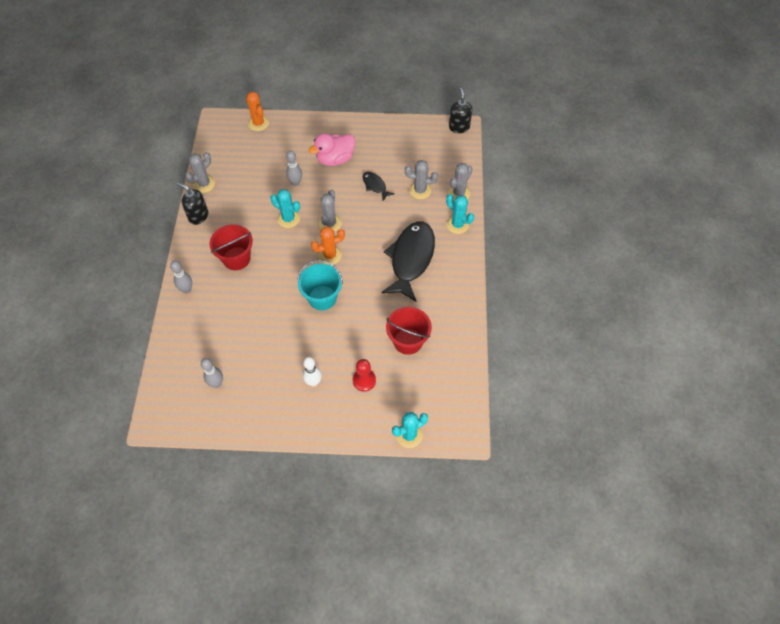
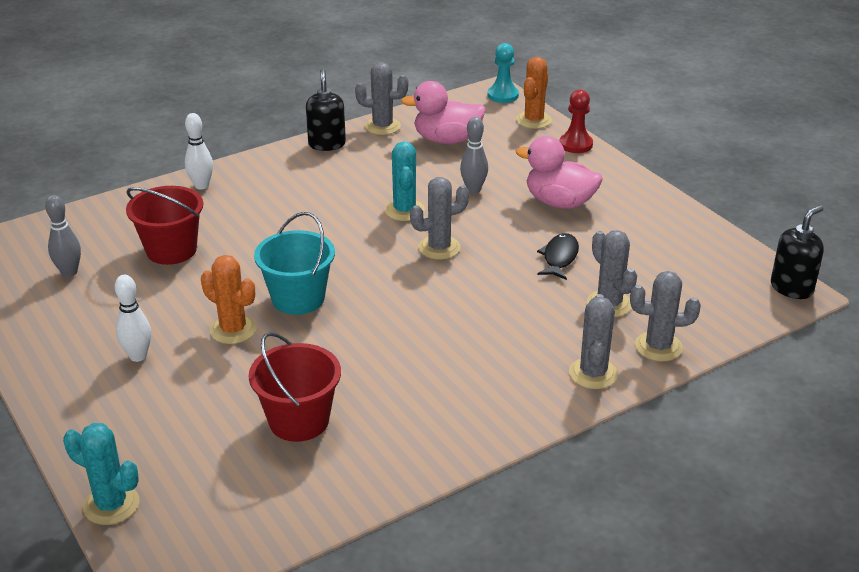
camera: 55 degrees right, 25 degrees down
grey bowling pin [170,261,192,293] -> white bowling pin [185,113,213,189]
red bucket [209,224,253,270] -> red bucket moved to [126,186,203,265]
orange cactus [311,227,345,265] -> orange cactus moved to [201,255,257,344]
red pawn [353,359,376,392] -> red pawn moved to [560,90,593,153]
black fish [381,222,435,301] -> none
turquoise cactus [446,194,474,234] -> grey cactus [569,294,618,389]
none -> pink duck [401,81,486,144]
none -> turquoise pawn [488,43,519,103]

